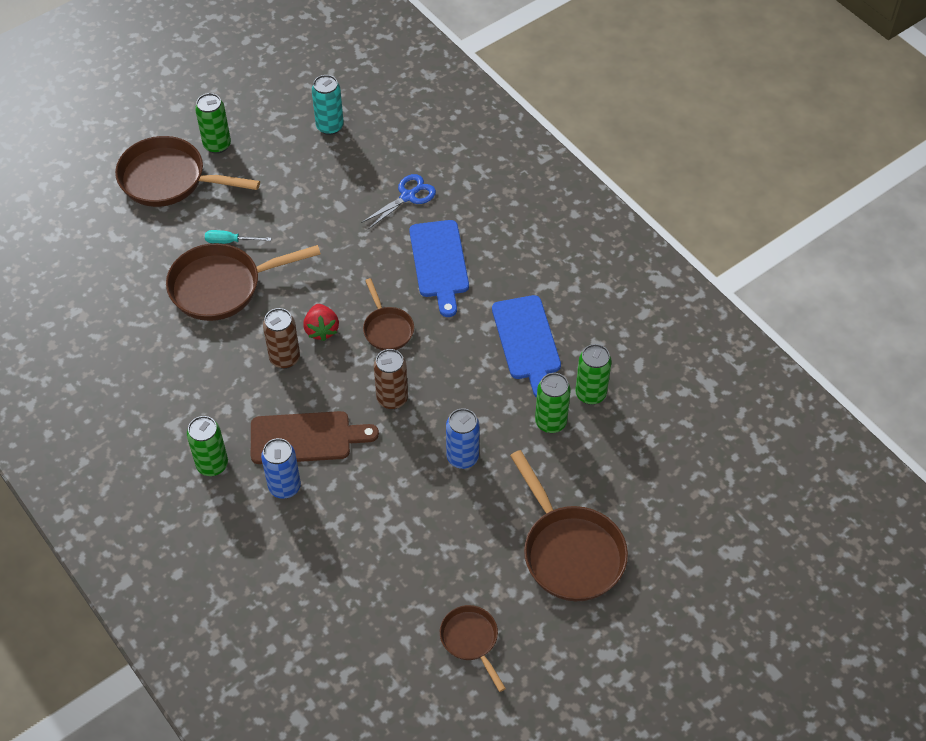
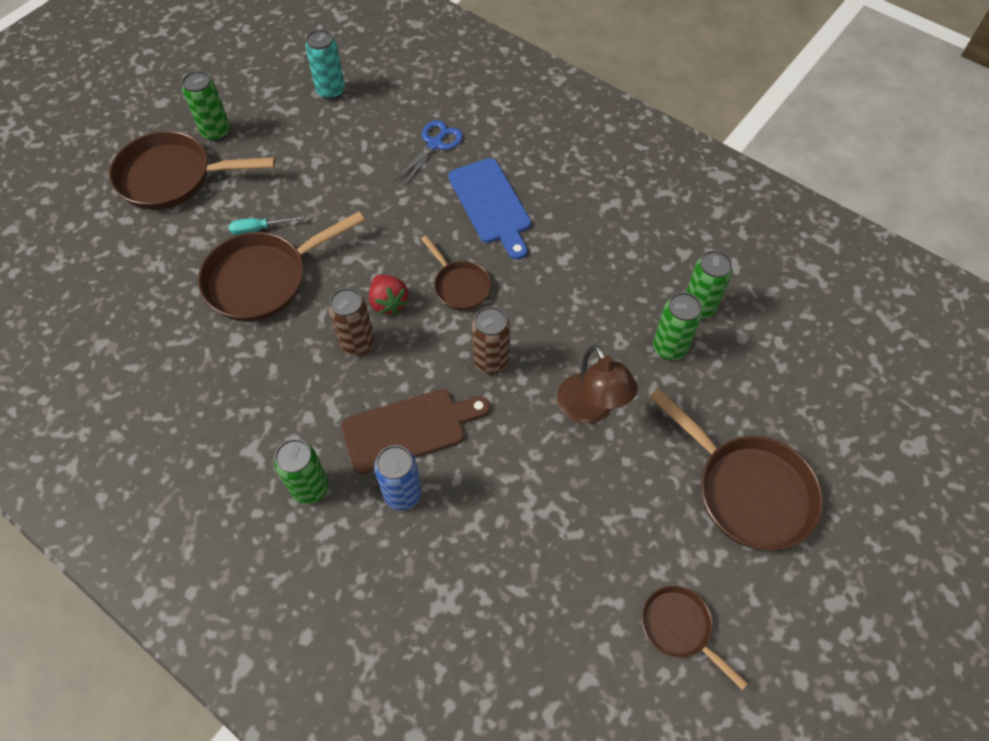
camera: 15 degrees left, 5 degrees up
blue can [446,408,480,469] -> brown lamp [557,345,638,424]
blue cutting board [492,295,561,398] -> none

